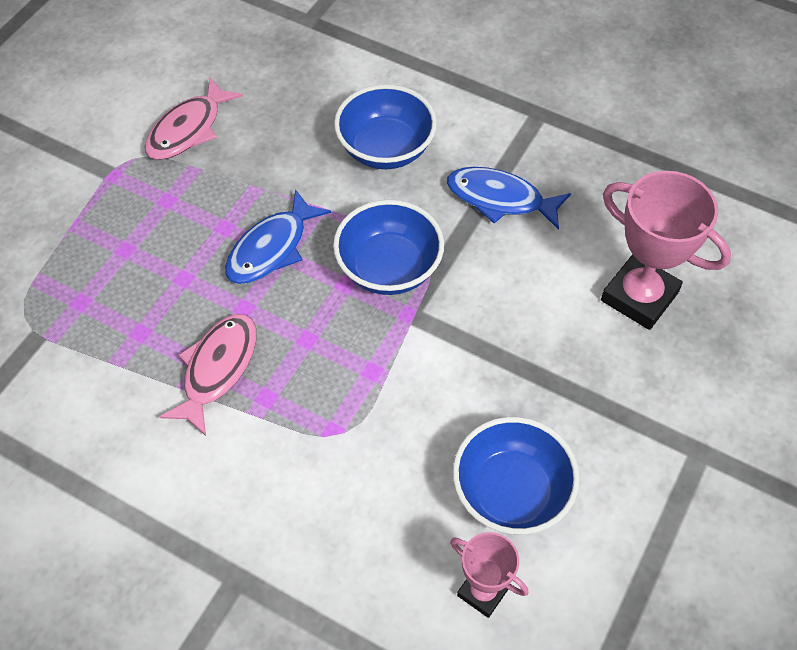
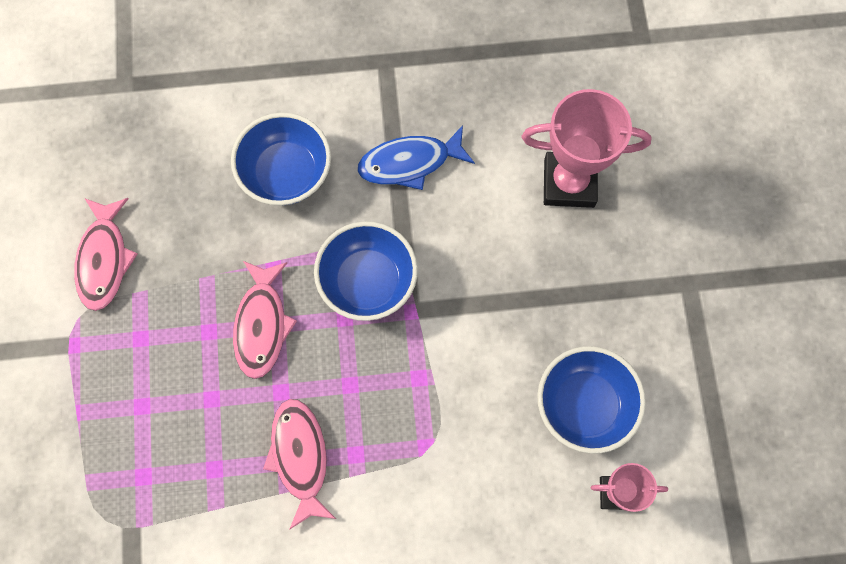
camera: 35 degrees left, 15 degrees up
blue fish [225,189,331,284] -> pink fish [233,261,297,379]

